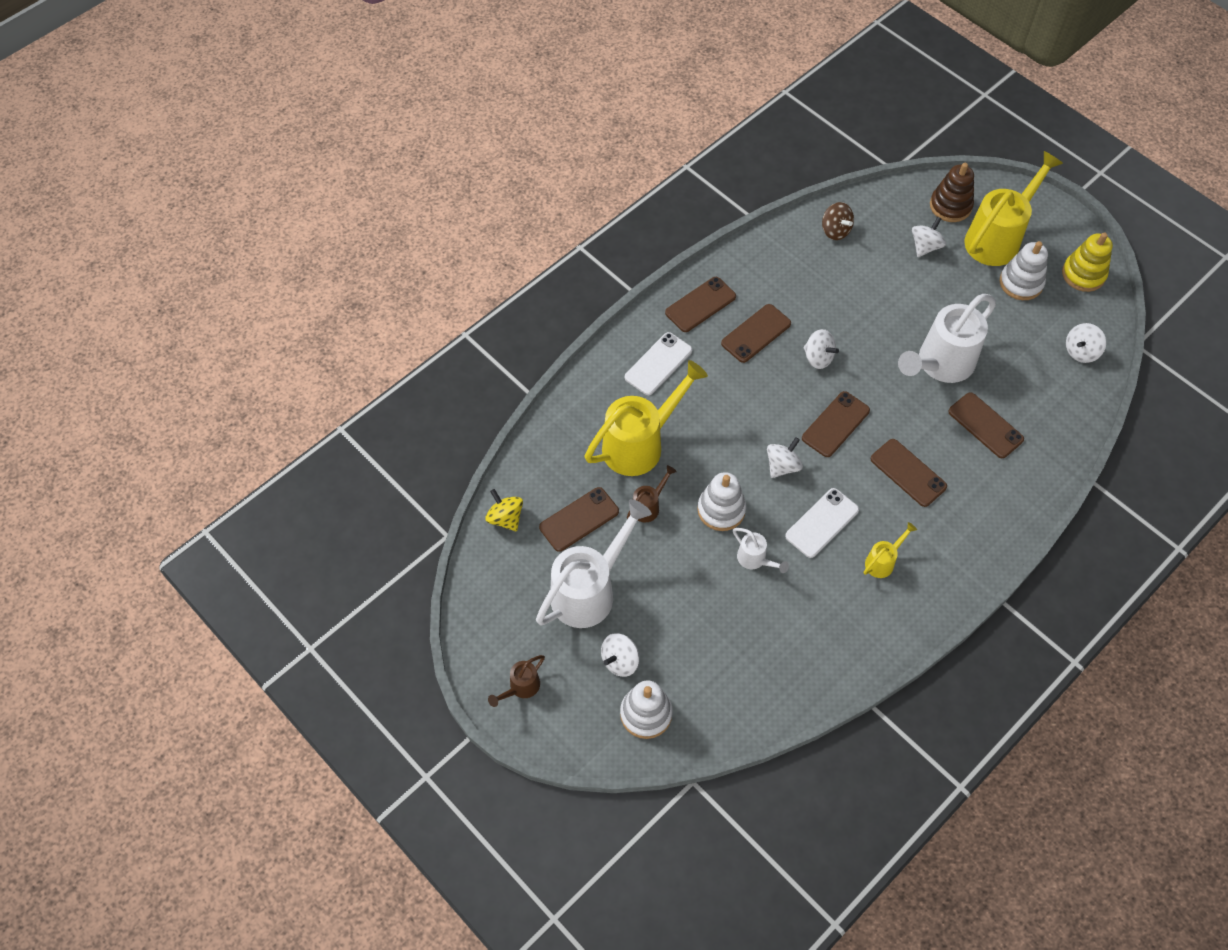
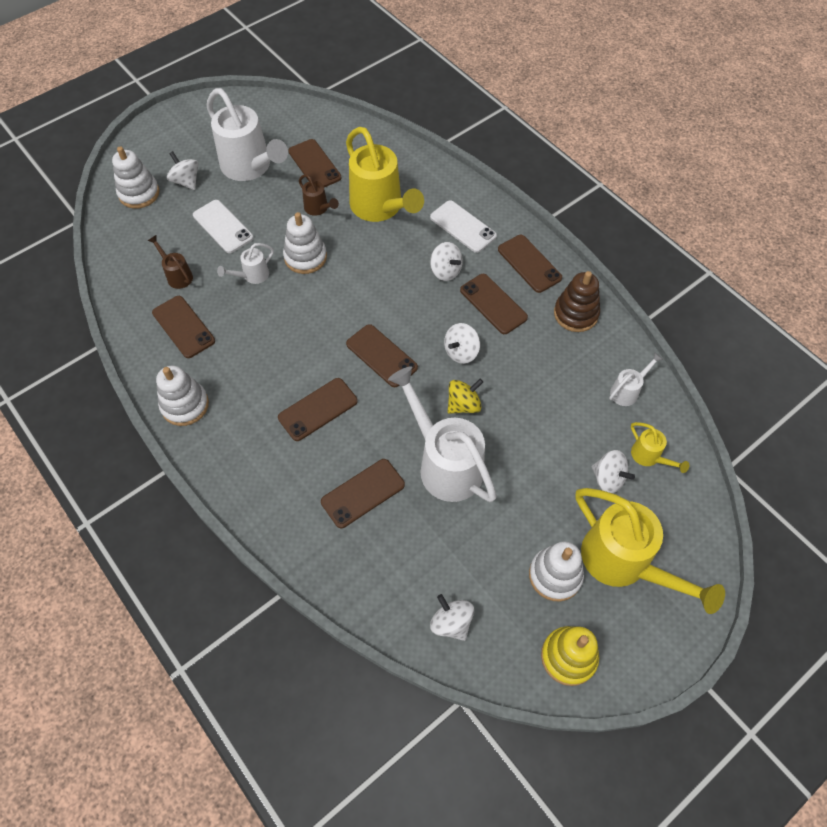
camera: 95 degrees right, 0 degrees up
yellow spinning top [485,489,523,531] -> yellow spinning top moved to [448,379,483,414]
brown watering can [488,655,545,707] -> brown watering can moved to [148,235,193,289]
white spinning top [767,437,803,478] -> white spinning top moved to [430,242,463,281]
white phone [785,488,859,558] -> white phone moved to [193,200,253,253]
brown spinning top [822,202,854,240] -> white watering can [609,352,663,406]
yellow watering can [864,522,917,578] -> yellow watering can moved to [631,422,689,473]
brown stacking toy [930,163,974,222] -> brown stacking toy moved to [554,271,600,332]
none -> brown phone [152,296,215,358]
none -> white stacking toy [156,366,209,426]

